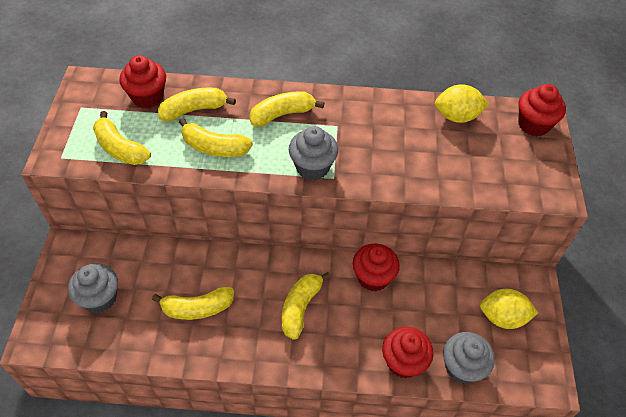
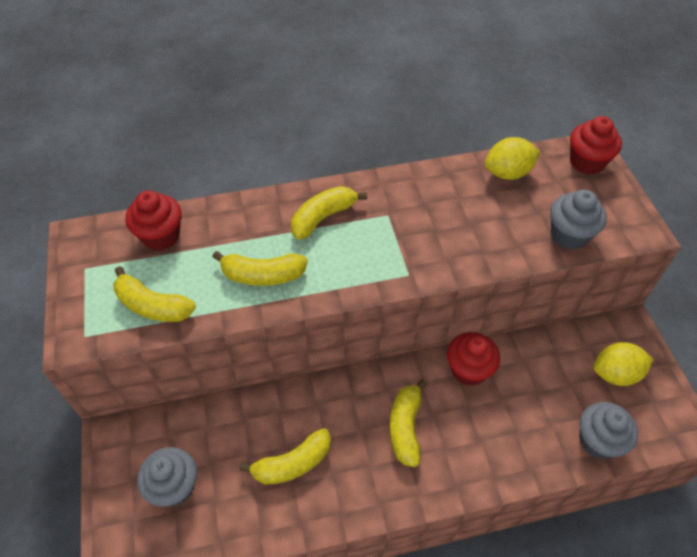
camera: 15 degrees left, 0 degrees up
yellow banana [158,87,236,121] -> none
grey cupcake [289,126,338,180] -> grey cupcake moved to [550,190,607,250]
red cupcake [382,327,433,379] -> none

